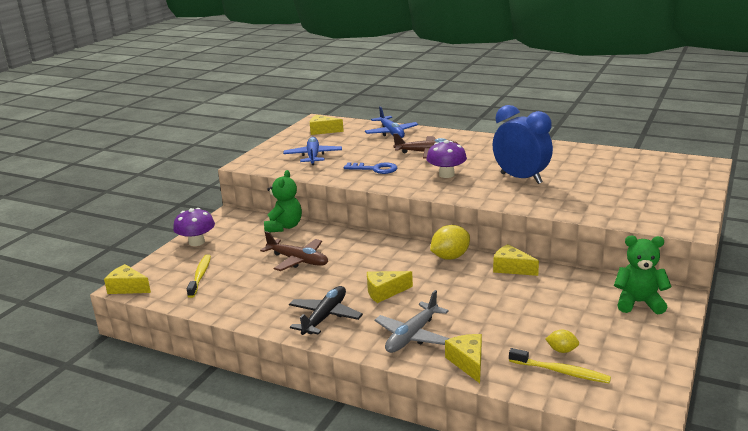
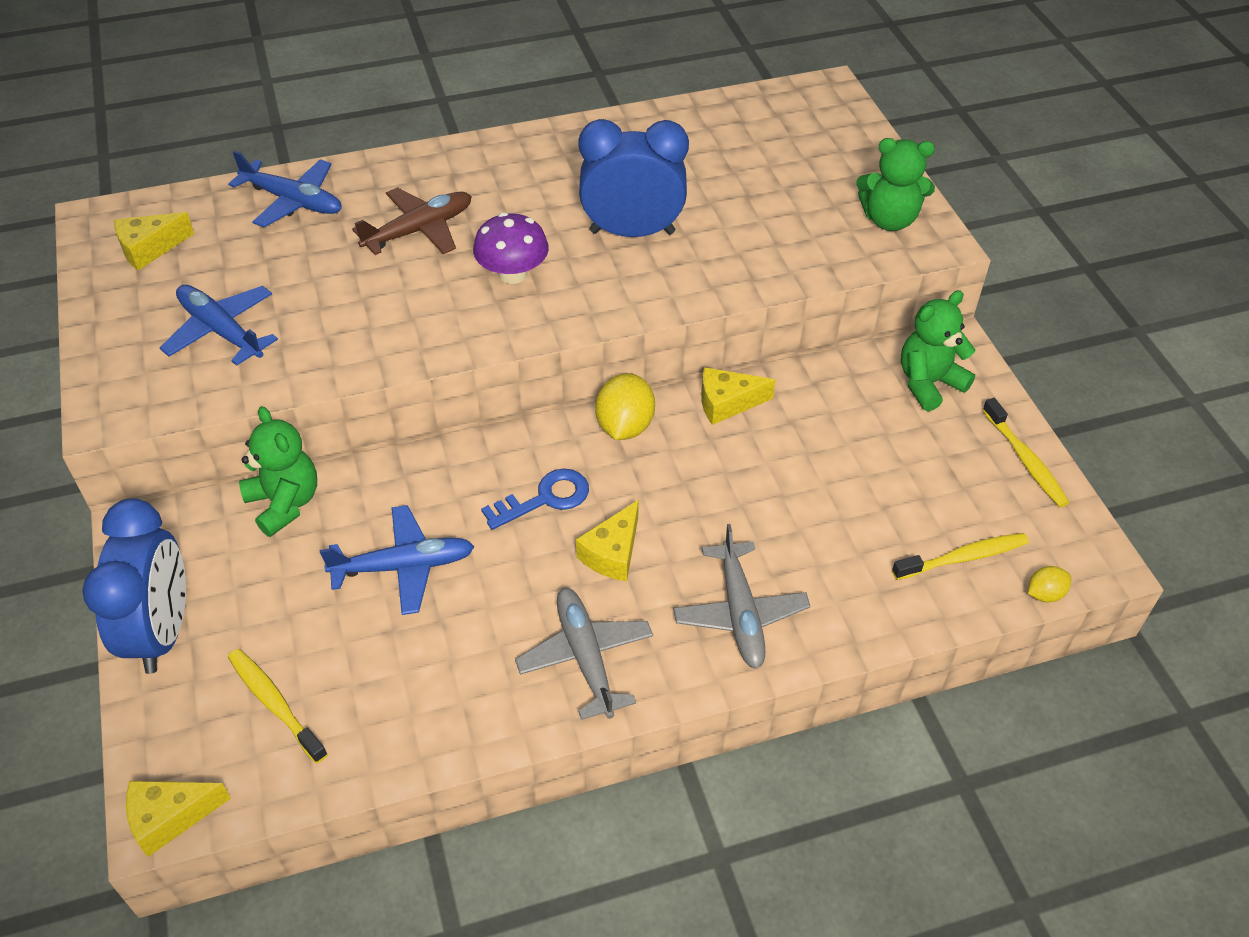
camera: 45 degrees left, 25 degrees up
purple mushroom [173,208,215,246] -> blue clock [82,498,186,674]
brown plane [260,231,328,271] -> blue plane [320,505,475,615]
black plane [289,286,363,335] -> grey plane [515,588,653,720]
blue key [344,162,397,174] -> blue key moved to [481,469,589,530]
yellow cheese [445,334,482,383] -> none
yellow lemon [546,330,579,353] -> yellow lemon moved to [1028,566,1071,602]
none -> green teddy bear [856,138,935,231]
none -> yellow toothbrush [982,398,1070,507]

